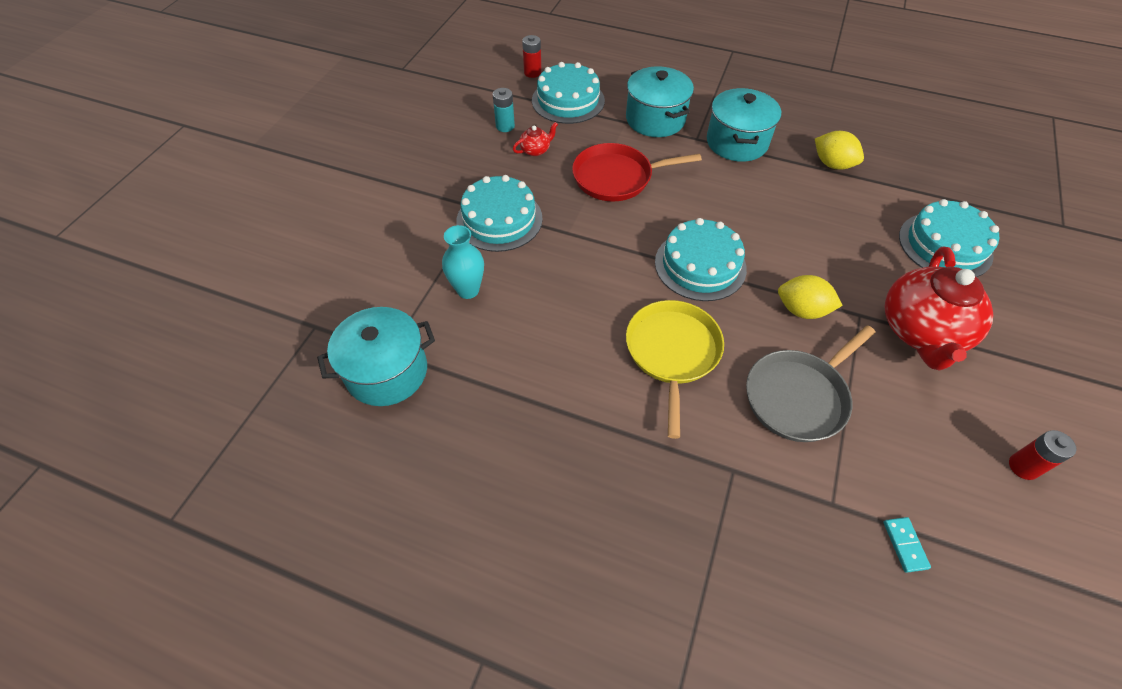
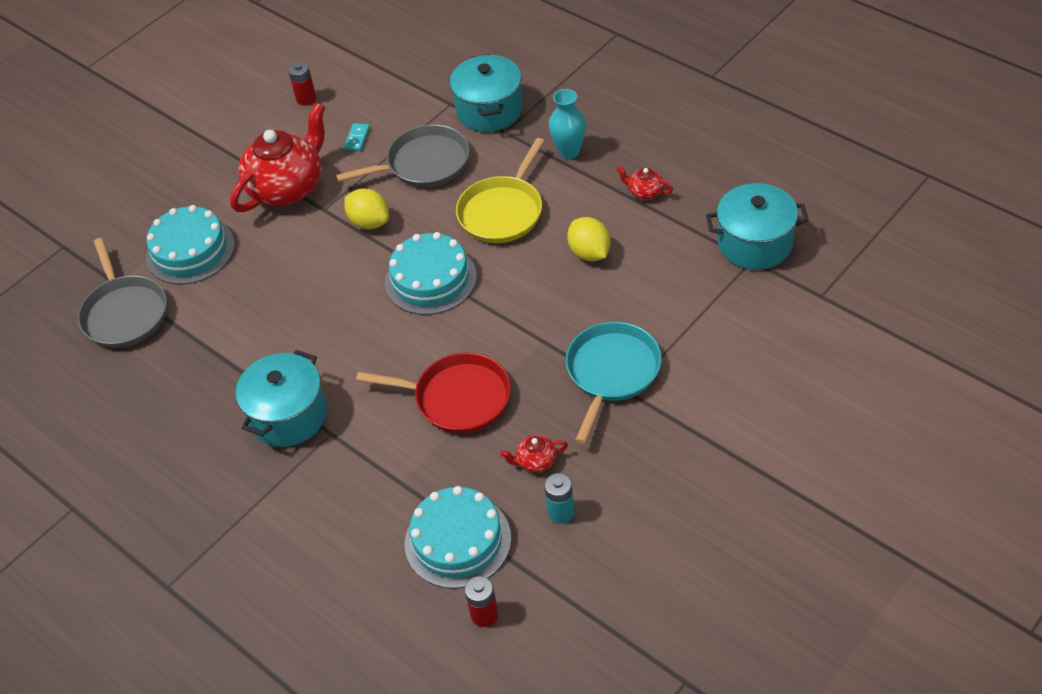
camera: 155 degrees left, 5 degrees down
turquoise vase [442,225,484,299] -> turquoise vase moved to [549,89,586,159]
turquoise cake [456,175,543,252] -> turquoise pan [566,322,662,444]
turquoise pot [626,66,694,137] -> turquoise pot moved to [450,54,523,132]
yellow lemon [815,131,864,170] -> yellow lemon moved to [567,217,611,261]
turquoise domino [883,517,931,573] -> turquoise domino moved to [344,123,370,151]
none -> grey pan [78,238,167,348]
none -> red teapot [617,166,673,200]

